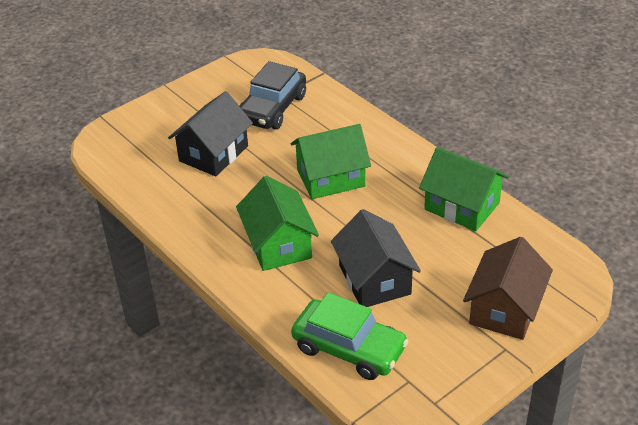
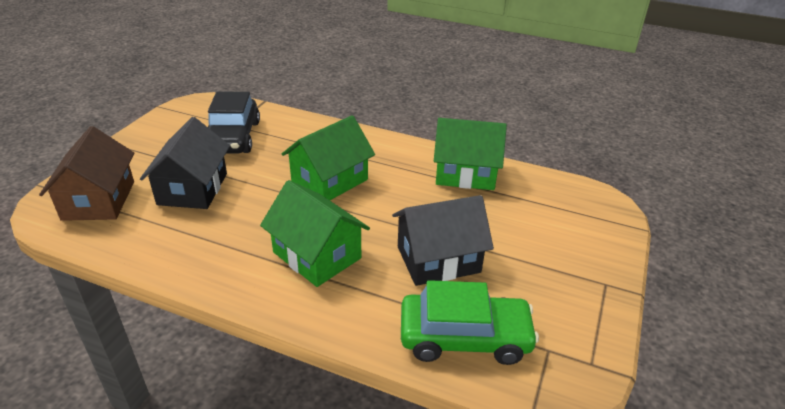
camera: 30 degrees left, 5 degrees down
black house [331,209,421,307] -> black house turned 60 degrees counterclockwise [392,195,494,286]
brown house [463,237,553,340] -> brown house moved to [39,126,134,221]

